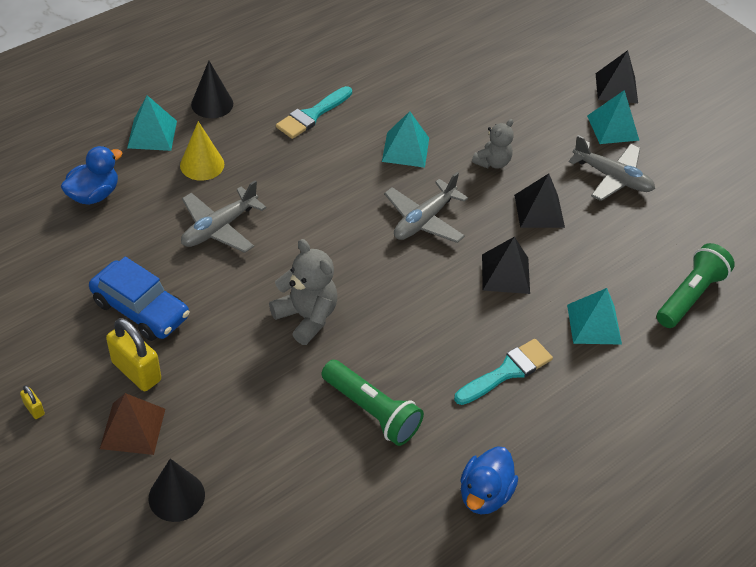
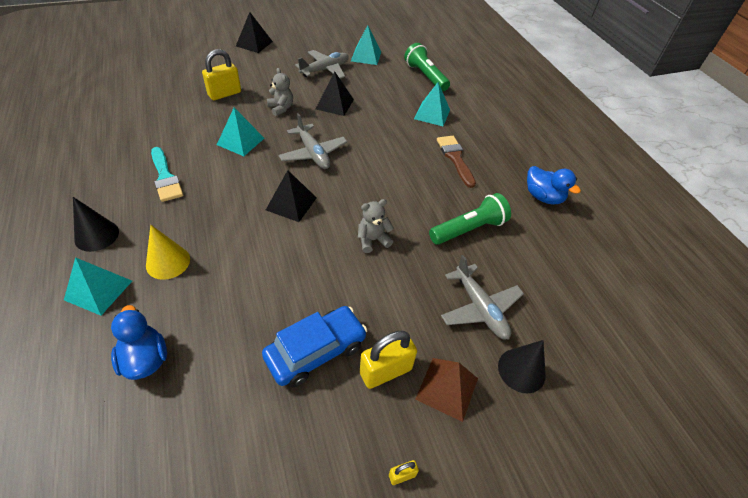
camera: 70 degrees left, 0 degrees up
grey plane [181,180,266,253] -> grey plane moved to [441,255,524,339]
grey teddy bear [269,239,337,345] -> grey teddy bear [358,199,394,253], size x0.66
turquoise brush [454,339,553,405] -> brown brush [437,136,476,188]
black pyramid [482,237,530,294] -> black pyramid moved to [266,170,317,222]
turquoise pyramid [587,90,640,144] -> turquoise pyramid moved to [351,25,381,65]
none -> yellow padlock [202,49,241,100]

